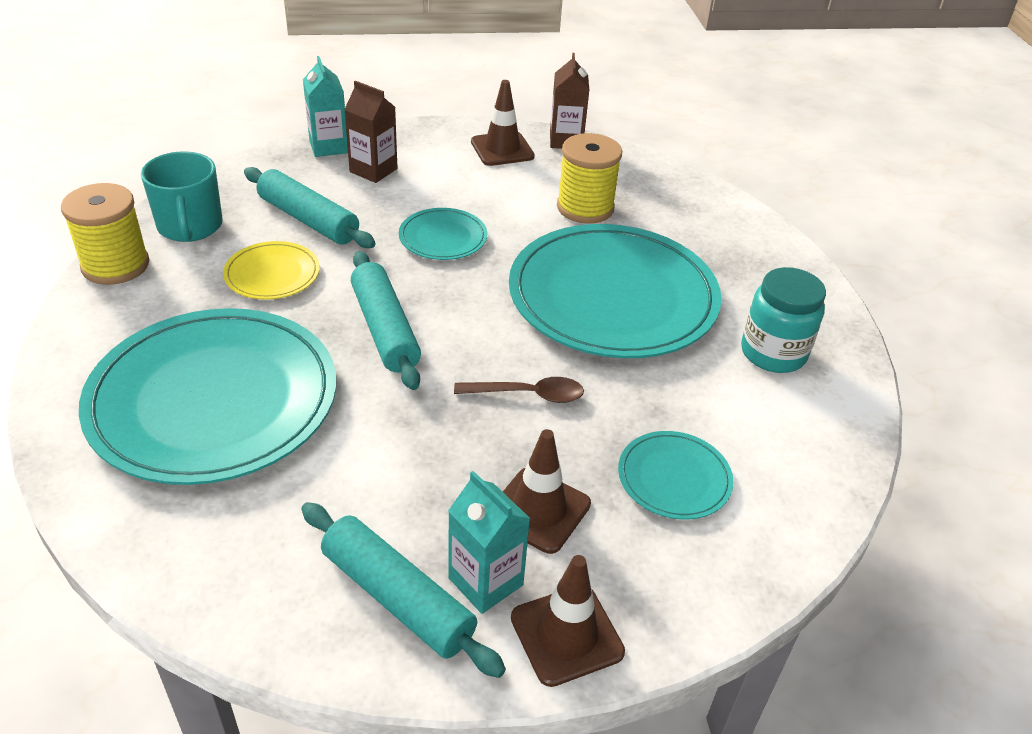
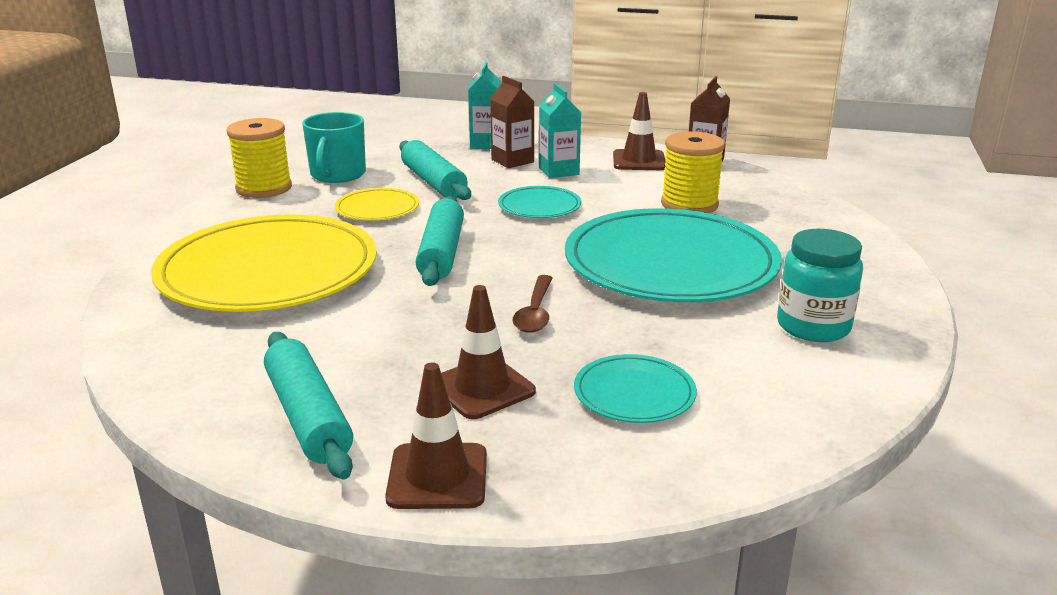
camera: 25 degrees right, 15 degrees down
turquoise plate [79,308,336,485] -> yellow plate [151,214,377,312]
turquoise carton [448,471,531,614] -> turquoise carton moved to [539,83,581,178]
brown spoon [454,377,584,403] -> brown spoon turned 75 degrees clockwise [513,275,553,333]

